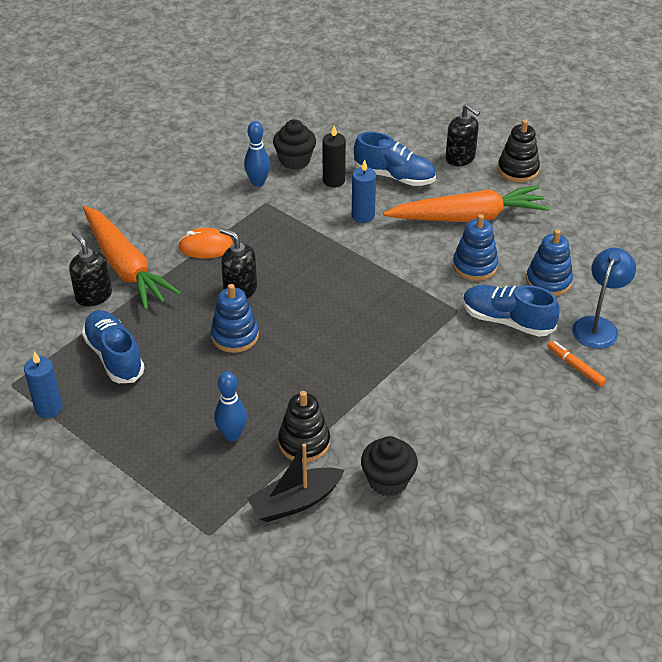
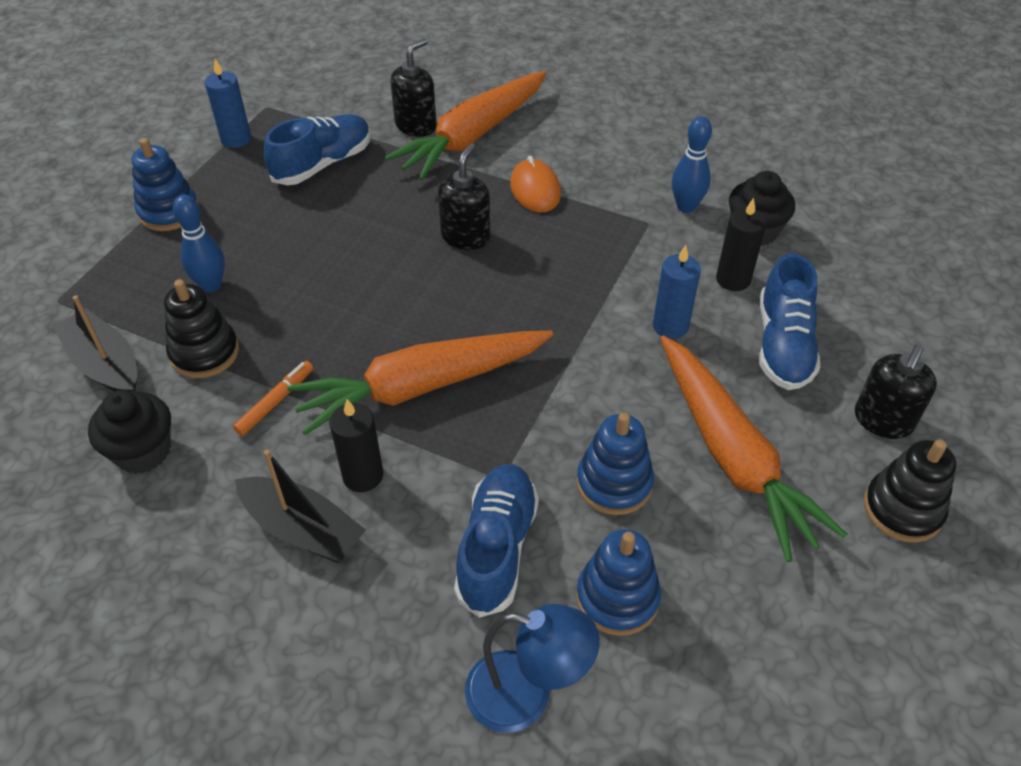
camera: 75 degrees right, 5 degrees up
blue stacking toy [211,284,259,353] -> blue stacking toy moved to [131,138,199,231]
orange marker [548,341,606,387] -> orange marker moved to [233,361,313,436]
none -> black boat [235,449,366,563]
none -> orange carrot [287,331,553,435]
none -> black candle [329,399,383,492]

